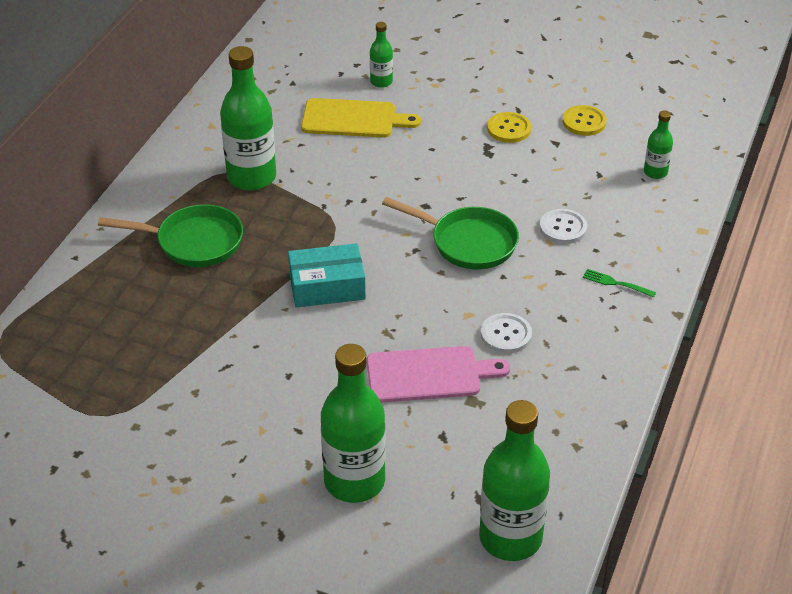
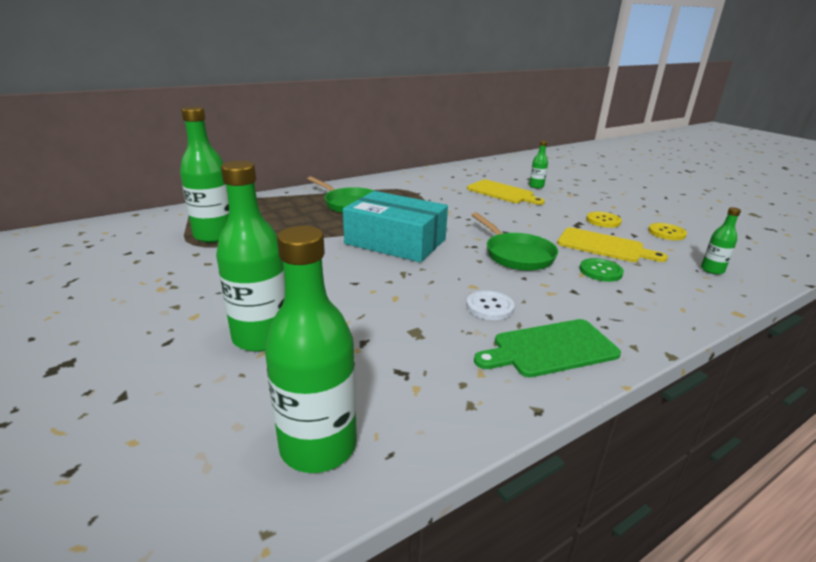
camera: 35 degrees right, 15 degrees down
green bottle [220,46,276,191] -> green bottle moved to [180,106,229,243]
turquoise box [288,243,366,308] -> turquoise box [343,191,448,262], size x1.58
pink cutting board [367,346,510,403] -> none
white button [539,209,587,244] -> green button [580,258,624,282]
green fork [583,269,656,298] -> none
none -> green cutting board [474,319,621,377]
none -> yellow cutting board [557,227,668,262]

